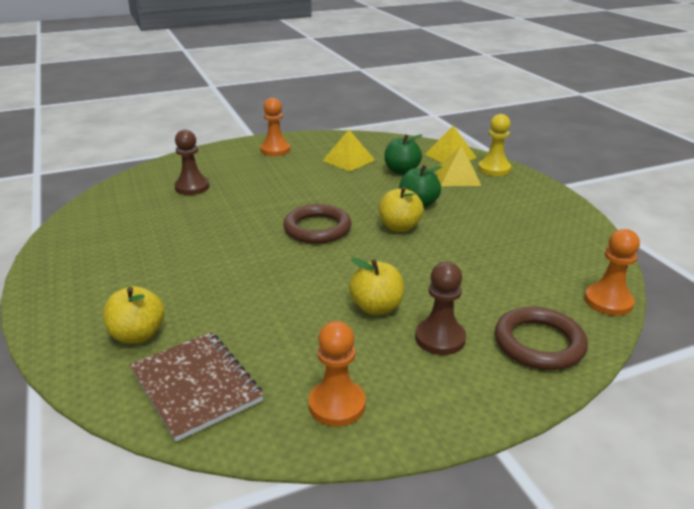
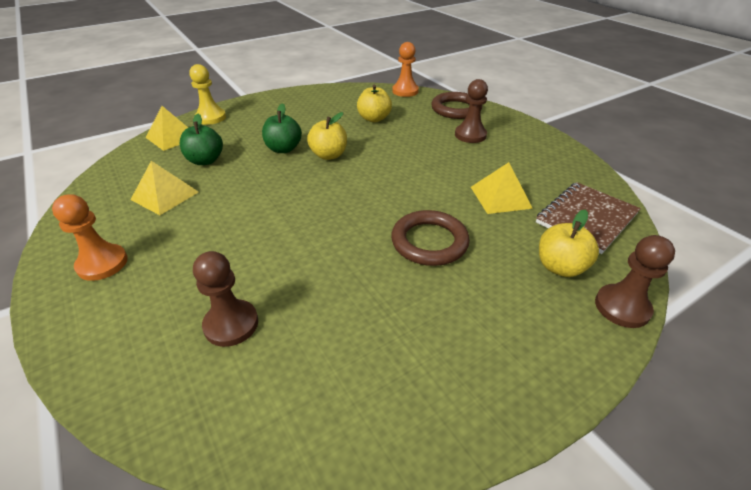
camera: 100 degrees left, 10 degrees up
brown ring [283,204,351,244] -> brown ring moved to [391,210,470,266]
orange pawn [308,321,366,426] -> none
yellow apple [349,258,404,315] -> yellow apple moved to [357,85,392,122]
yellow pyramid [436,145,481,186] -> yellow pyramid moved to [471,162,533,214]
none -> brown pawn [595,235,675,328]

